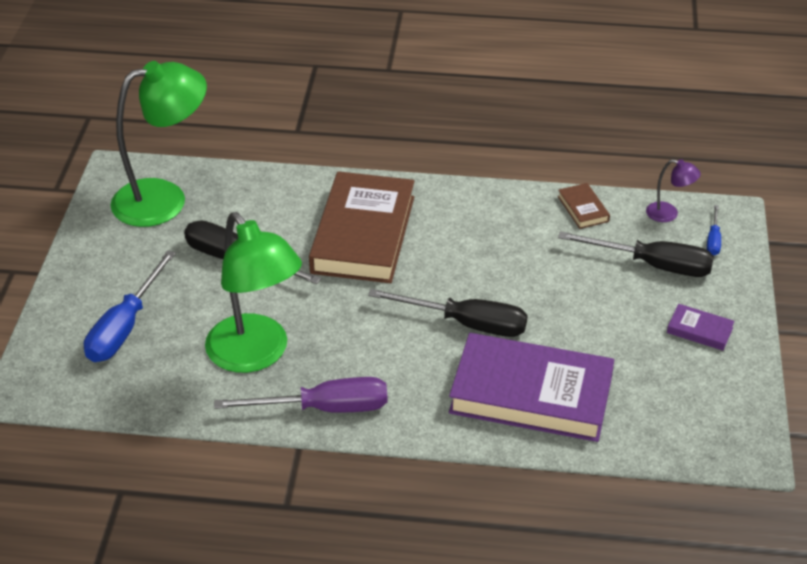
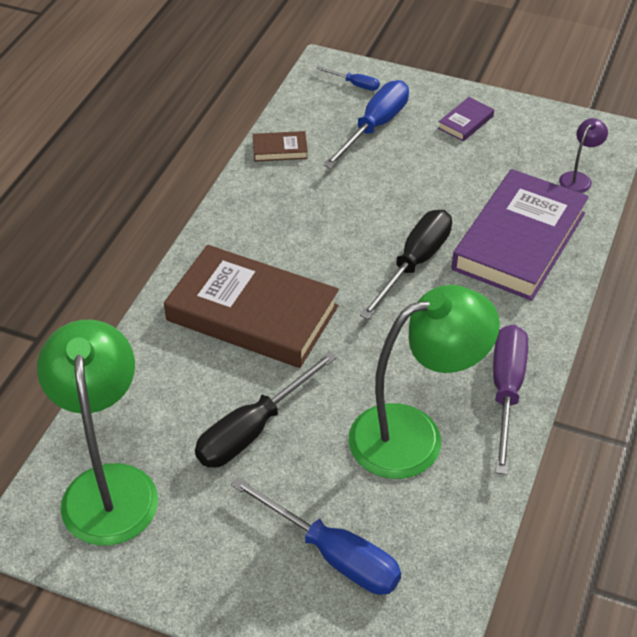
camera: 75 degrees left, 5 degrees up
black screwdriver [558,231,714,277] -> blue screwdriver [323,80,409,169]
purple lamp [646,159,701,222] -> purple lamp moved to [559,118,608,193]

